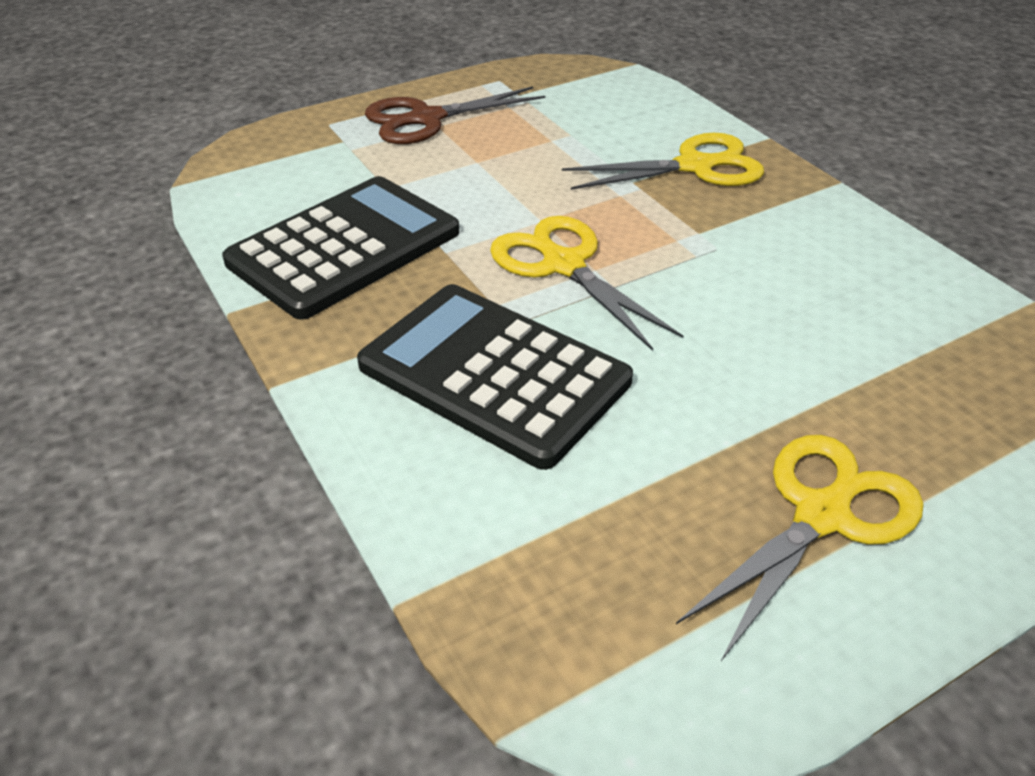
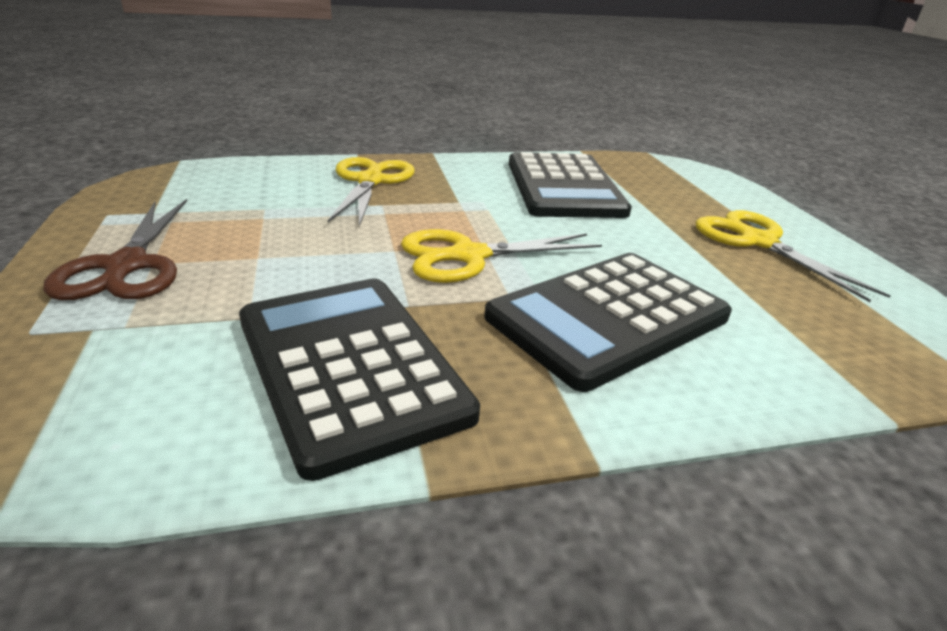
camera: 75 degrees left, 10 degrees down
none -> black calculator [509,152,632,218]

